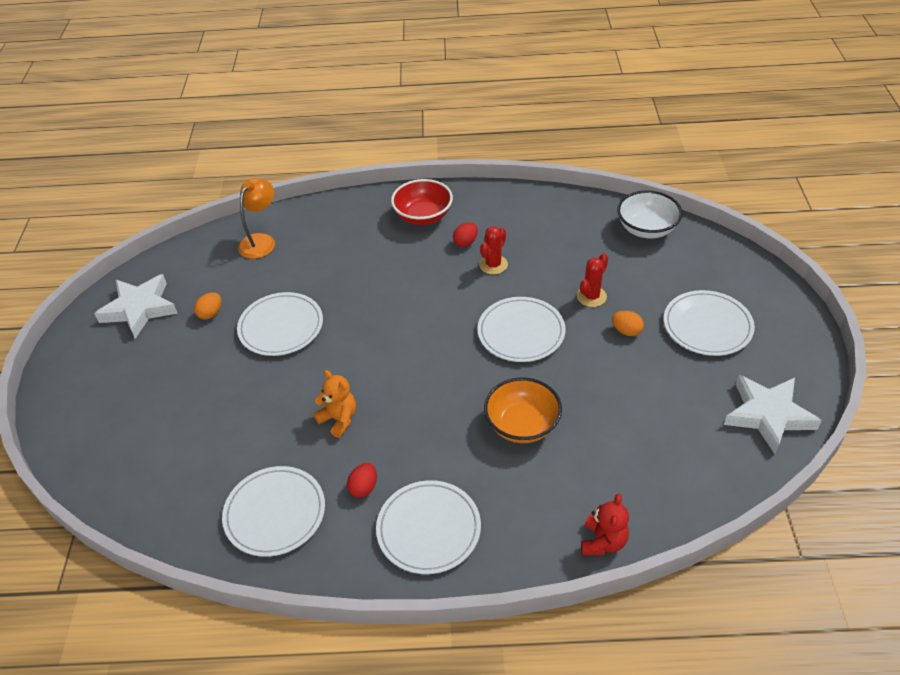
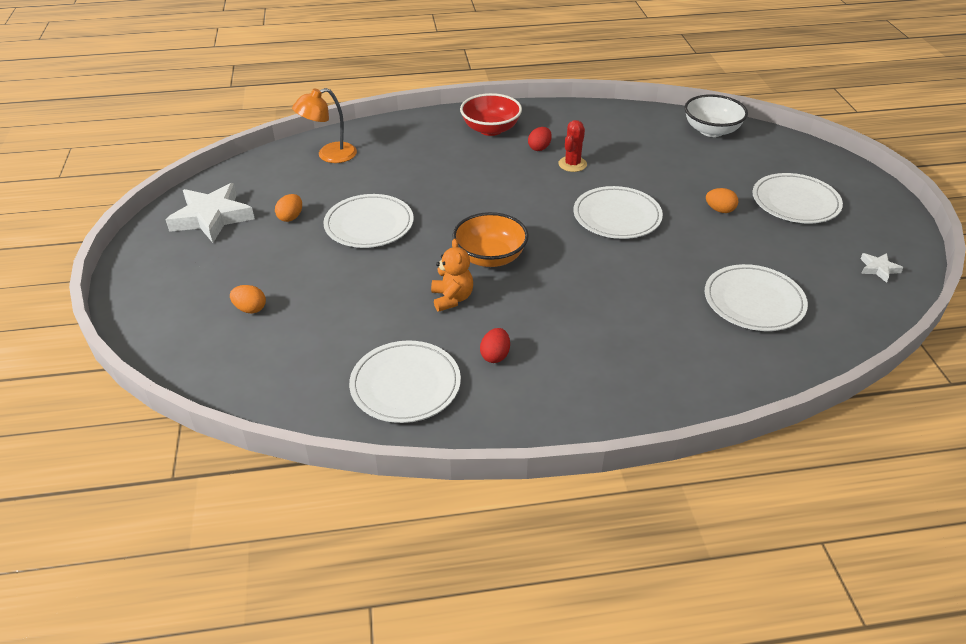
camera: 10 degrees left, 5 degrees down
orange lamp [238,178,275,259] -> orange lamp turned 135 degrees counterclockwise [292,88,357,163]
orange teddy bear [313,370,356,438] -> orange teddy bear turned 45 degrees clockwise [431,239,473,312]
white plate [376,480,481,574] -> white plate moved to [705,264,808,331]
orange bowl [484,377,562,443] -> orange bowl moved to [452,212,529,267]
red cactus [577,254,608,307] -> none
red teddy bear [581,494,629,555] -> none
white star [724,375,822,454] -> white star [861,253,904,283], size x0.45
none -> orange egg [230,285,266,313]

